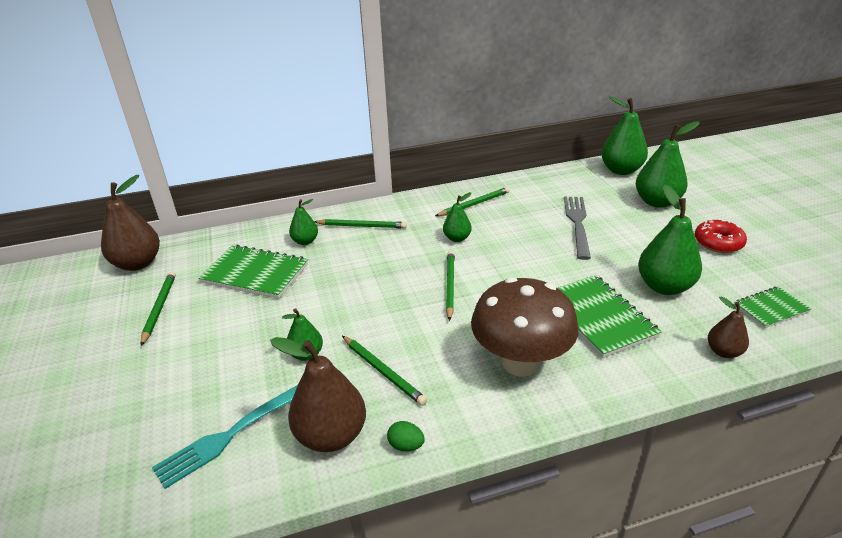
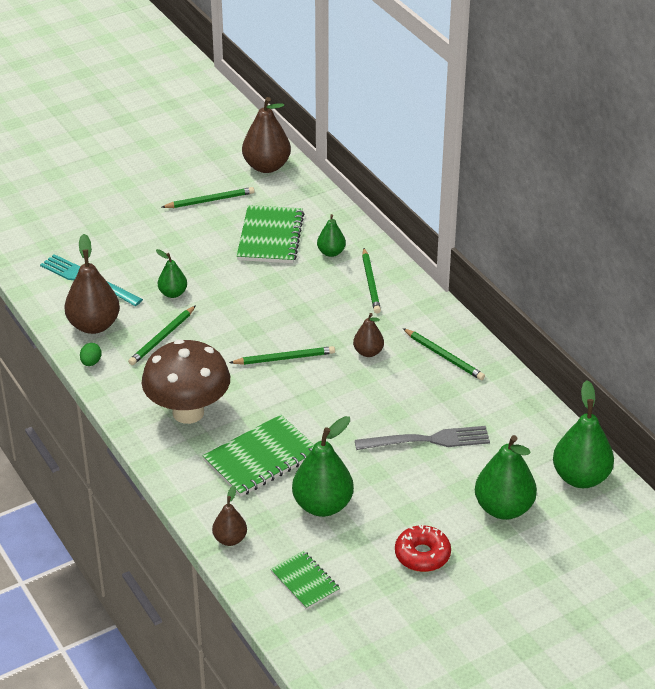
camera: 75 degrees right, 5 degrees up
green pear [443,192,472,242] -> brown pear [353,313,384,357]

